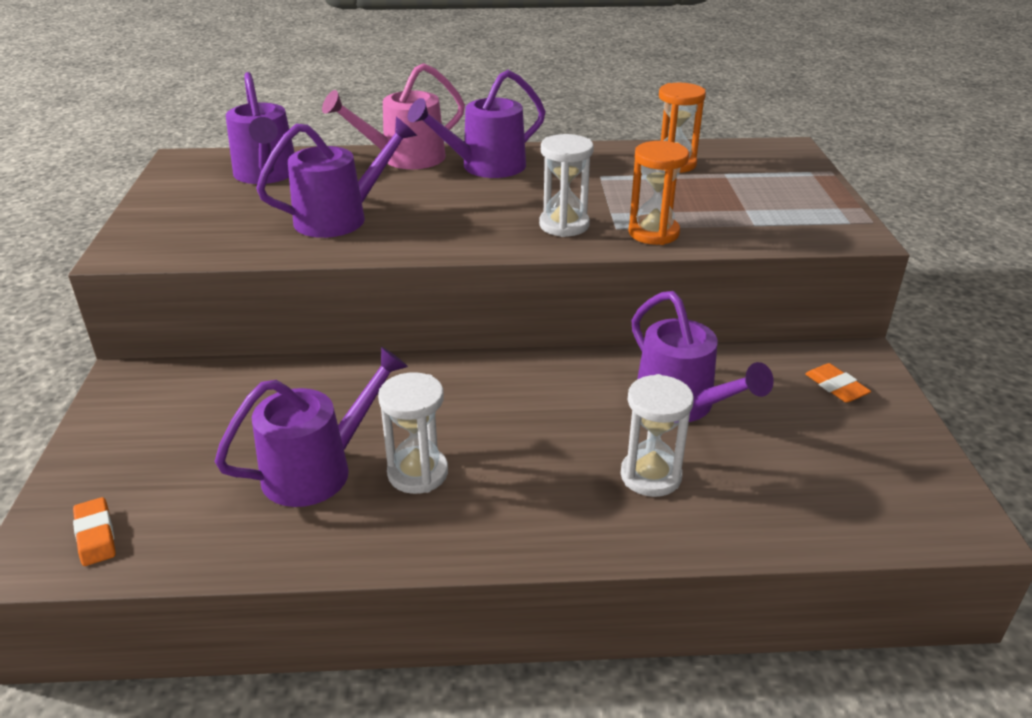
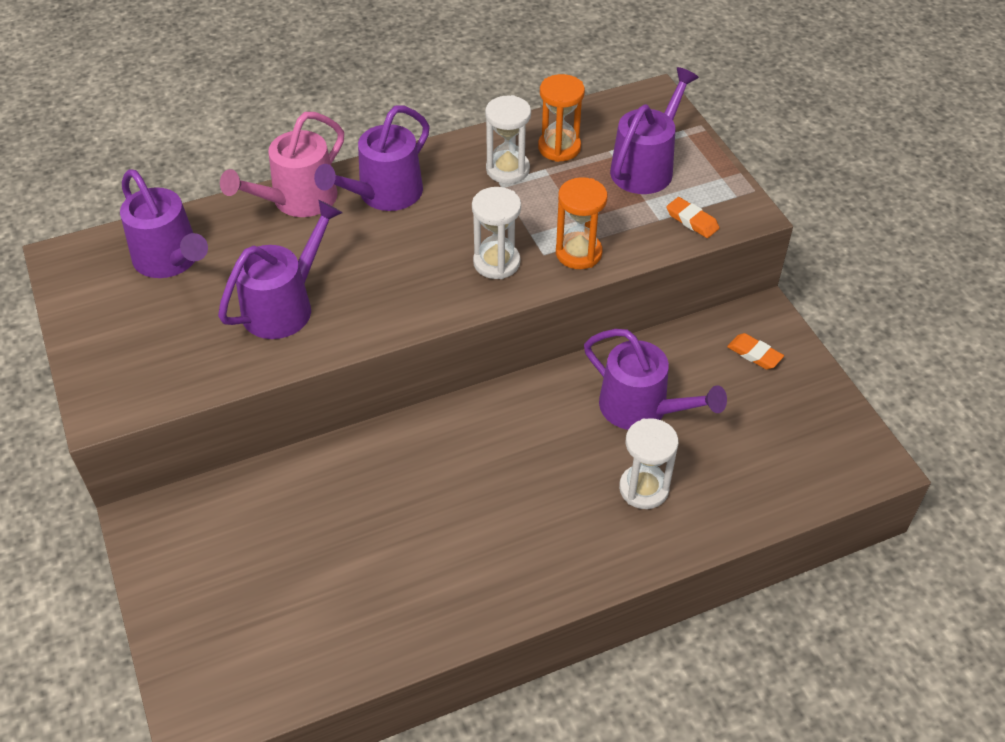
camera: 20 degrees left, 15 degrees up
orange eraser [73,497,116,566] -> orange eraser moved to [666,197,719,238]
purple watering can [214,346,408,507] -> purple watering can moved to [610,67,699,194]
white hourglass [378,372,448,494] -> white hourglass moved to [485,95,531,184]

